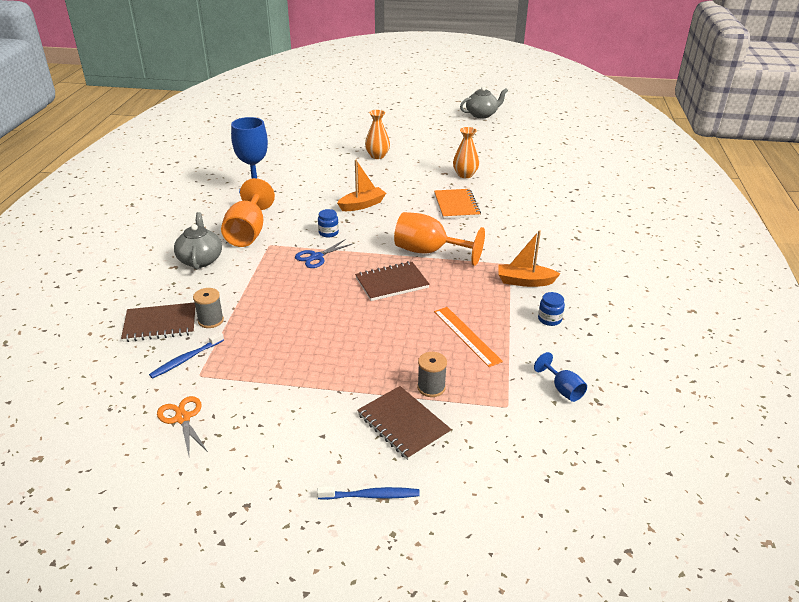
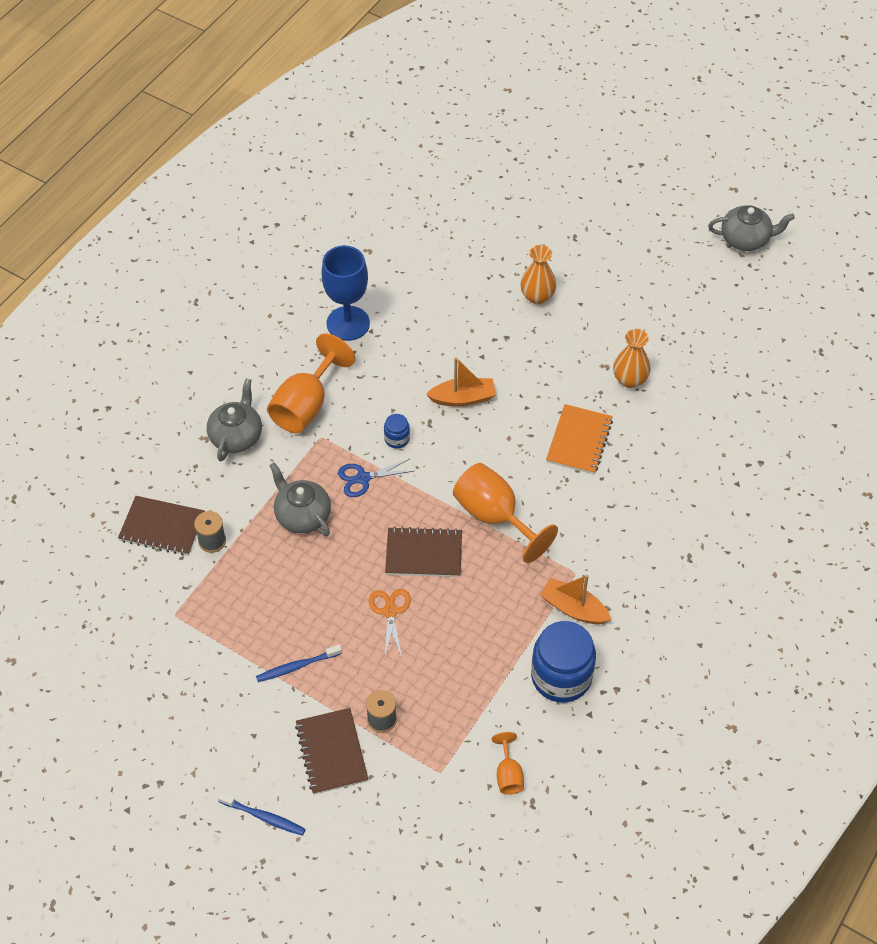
camera: 25 degrees right, 20 degrees up
blue toothbrush [149,332,224,379] -> blue toothbrush moved to [256,645,342,682]
orange scissors [157,396,208,456] -> orange scissors moved to [369,589,411,658]
orange ruler [434,307,503,367] -> none
blue goblet [534,352,587,402] -> orange goblet [492,732,524,794]
blue jar [538,292,565,326] -> blue jar [531,621,596,703], size x2.20
none -> grey teapot [269,463,331,536]

